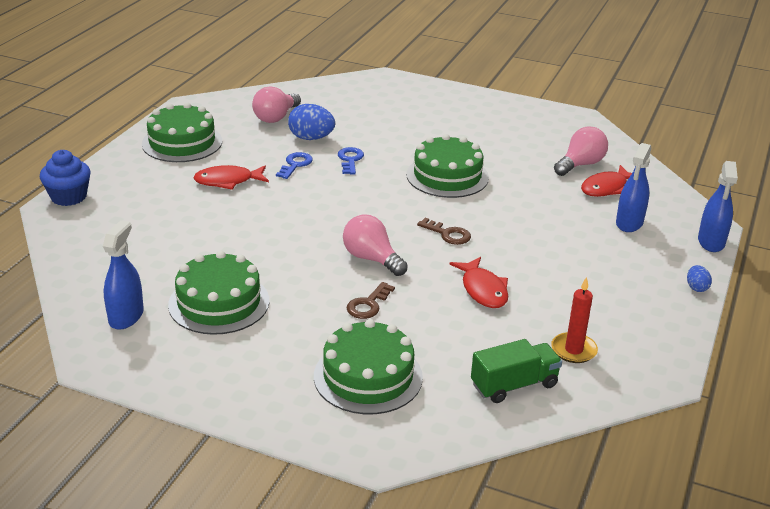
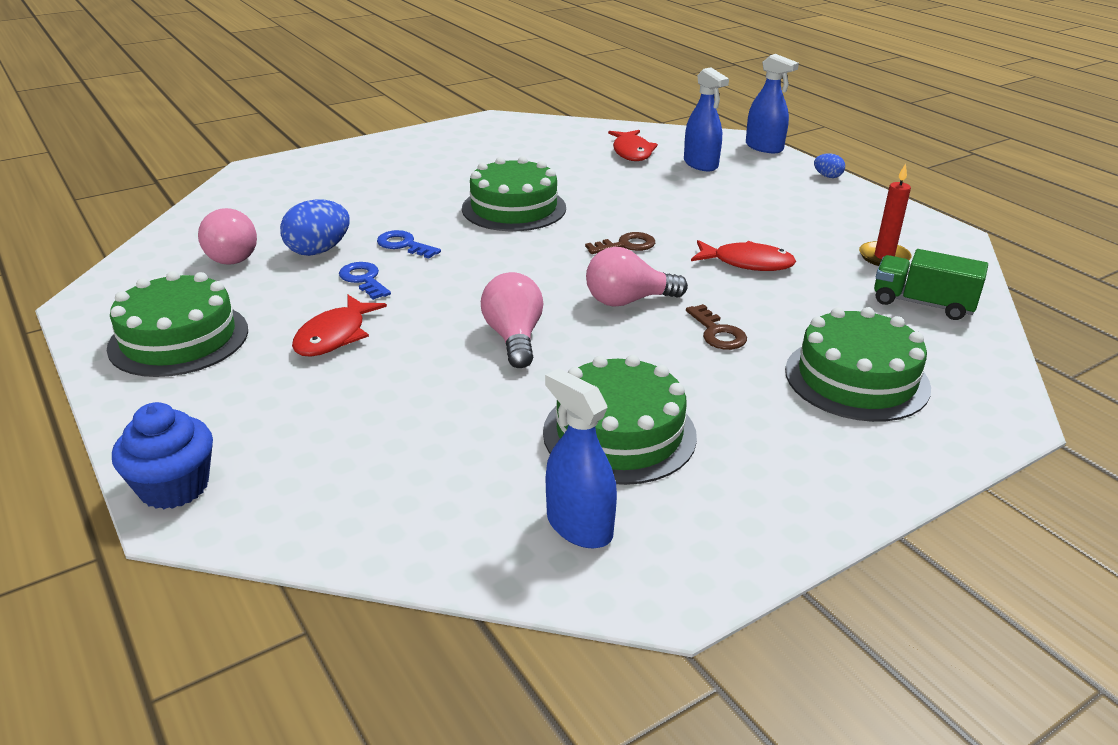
camera: 55 degrees left, 0 degrees up
green truck [471,339,562,403] -> green truck turned 75 degrees counterclockwise [874,249,988,320]
pink light bulb [554,126,608,176] -> pink light bulb moved to [481,272,543,368]

